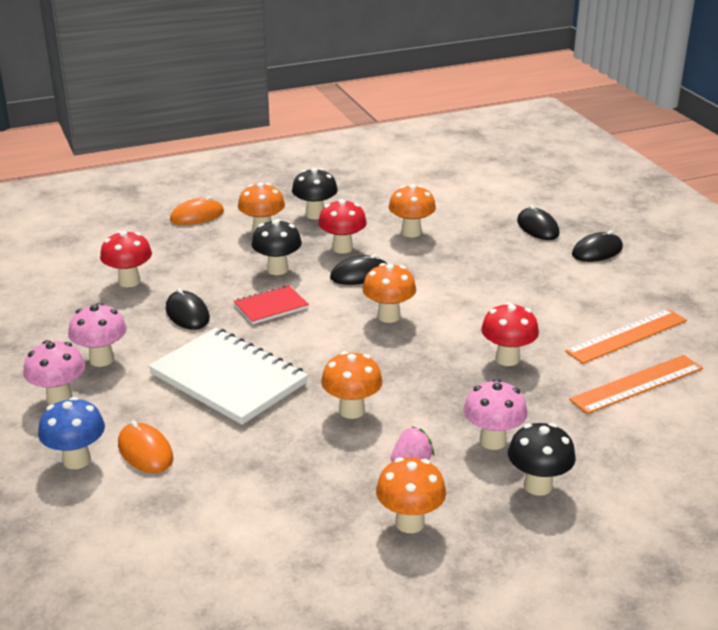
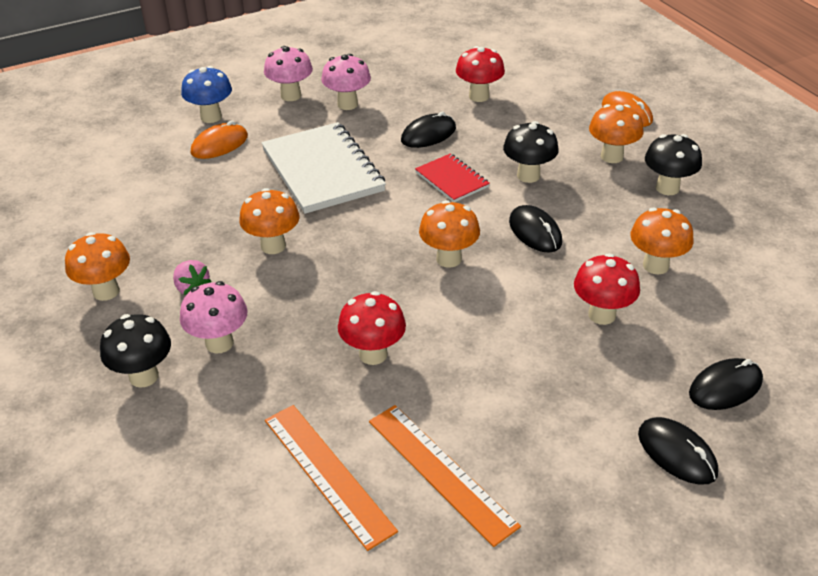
camera: 85 degrees right, 10 degrees up
white notebook [148,328,308,425] -> white notebook turned 60 degrees counterclockwise [261,122,386,214]
red mushroom [318,199,367,254] -> red mushroom moved to [574,253,640,325]

